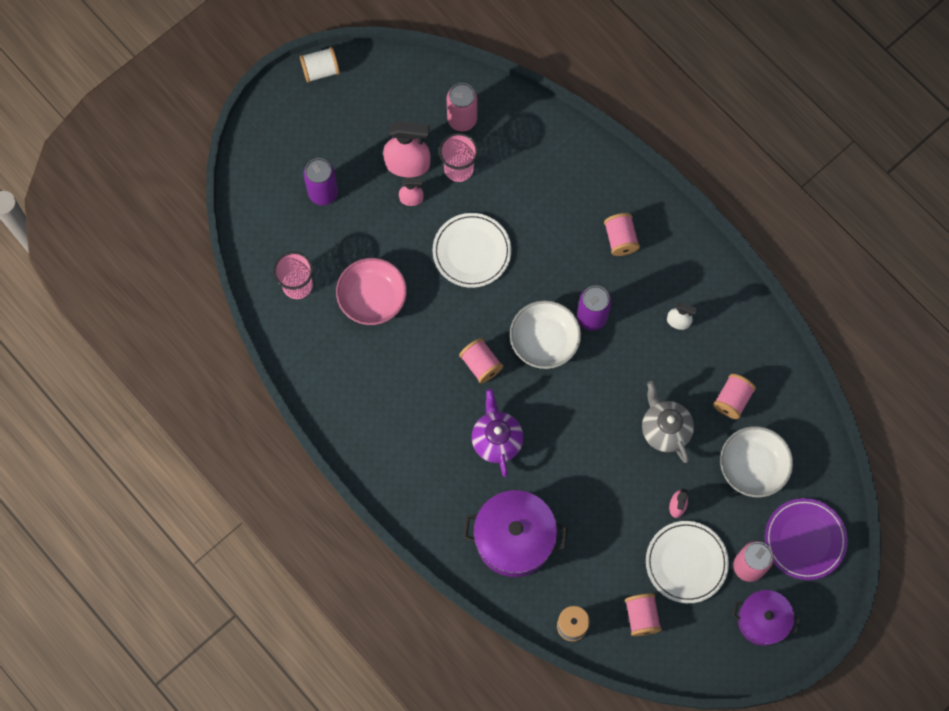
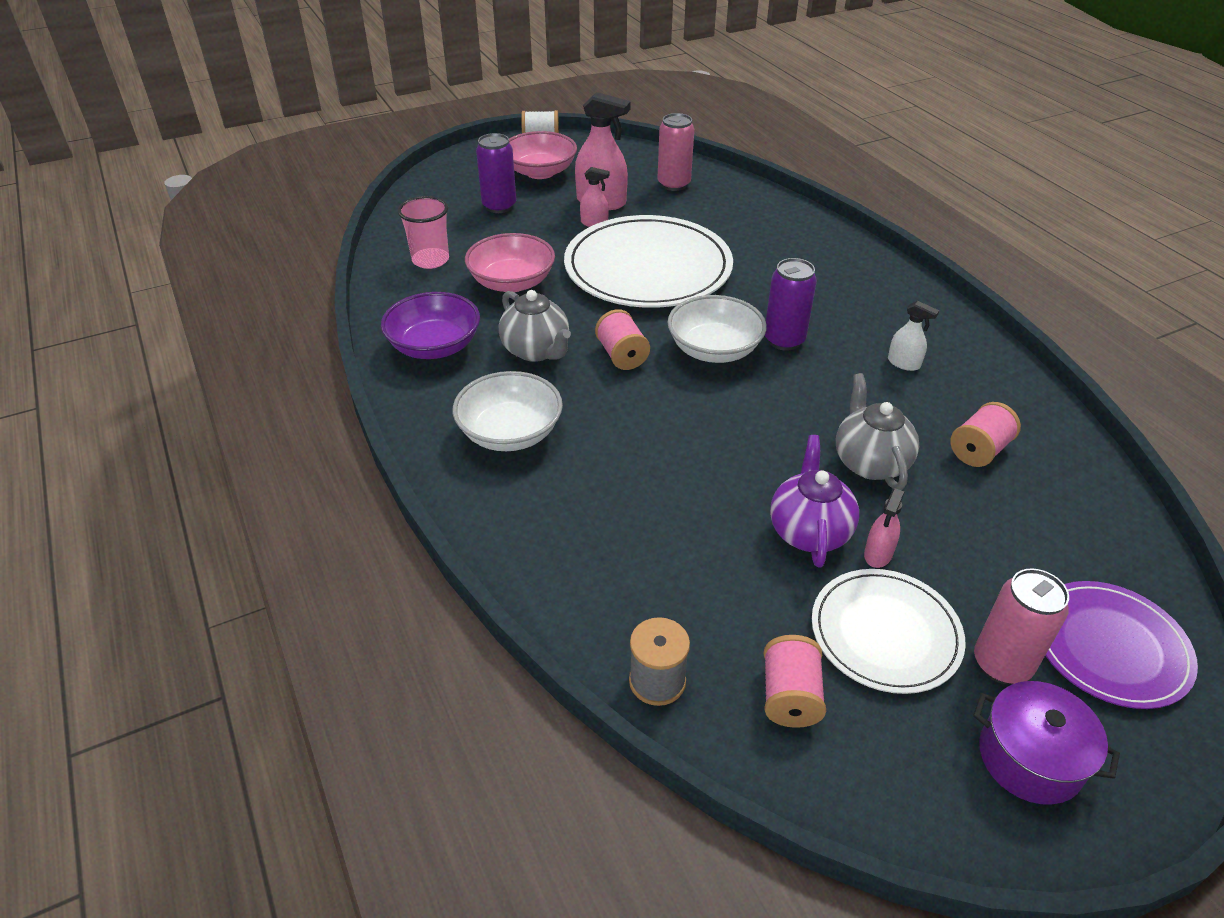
camera: 15 degrees right, 30 degrees down
white plate [432,213,511,288] -> white plate [564,215,733,308], size x1.71
pink cup [439,133,478,182] -> none
purple pot [463,490,568,577] -> none
purple teapot [472,389,523,477] -> purple teapot moved to [770,435,859,568]
pink spool [604,213,640,256] -> none
white bowl [720,426,793,497] -> white bowl moved to [453,371,563,451]
none -> purple bowl [381,292,480,359]
none -> grey teapot [499,290,571,362]
none -> pink bowl [509,131,577,179]

